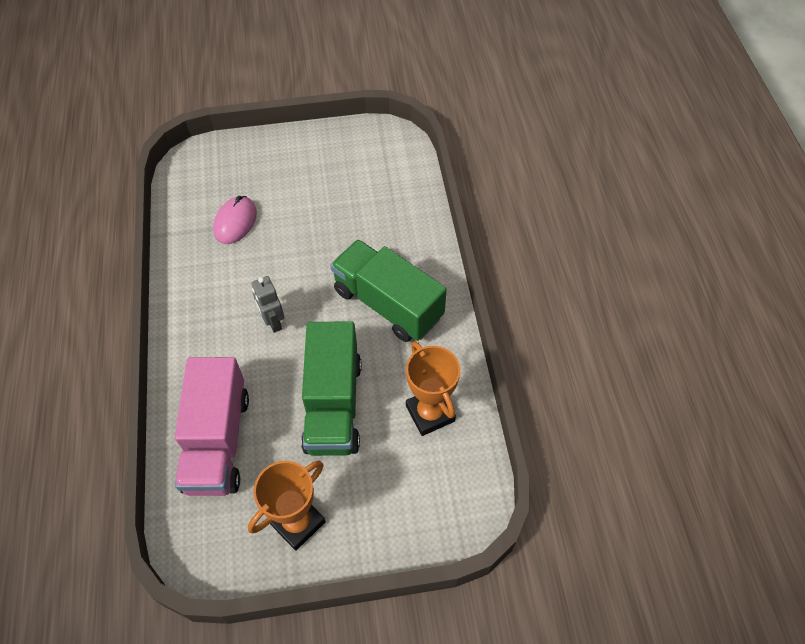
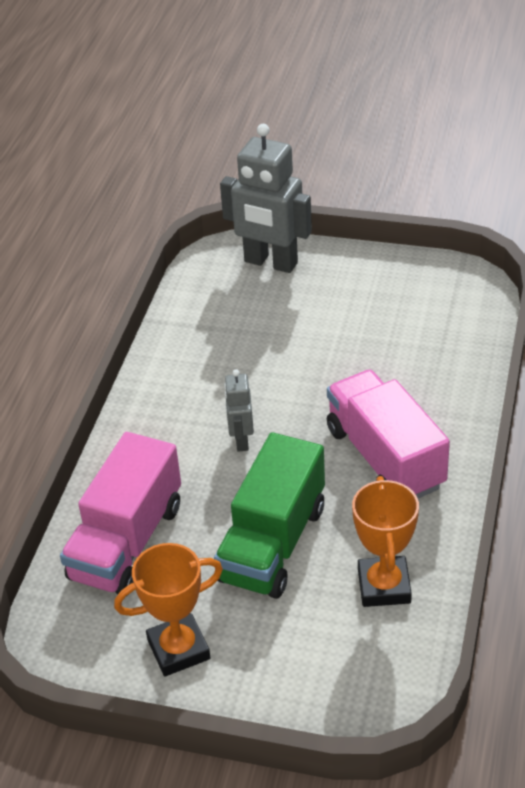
camera: 25 degrees right, 15 degrees down
pink mouse [213,196,257,244] -> none
green truck [330,239,447,342] -> pink truck [327,370,450,498]
none -> grey robot [220,124,312,273]

